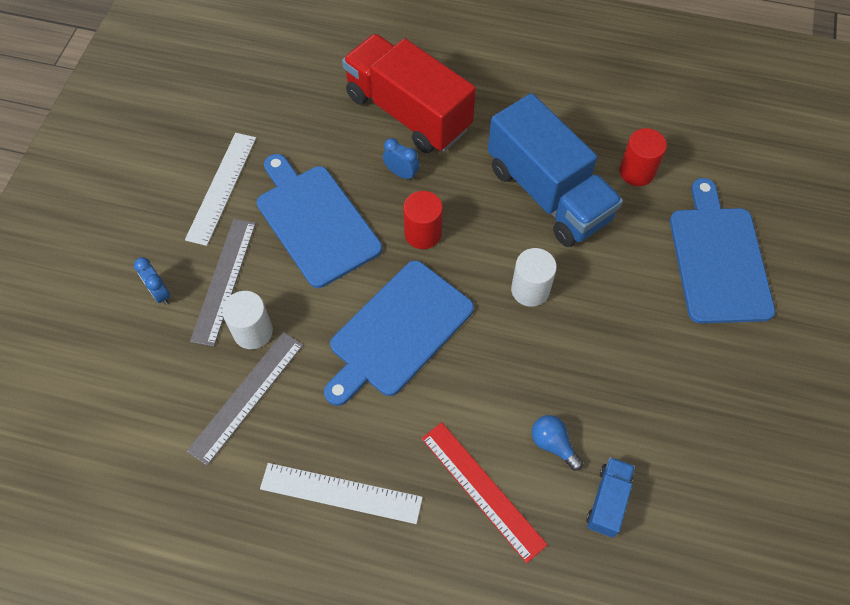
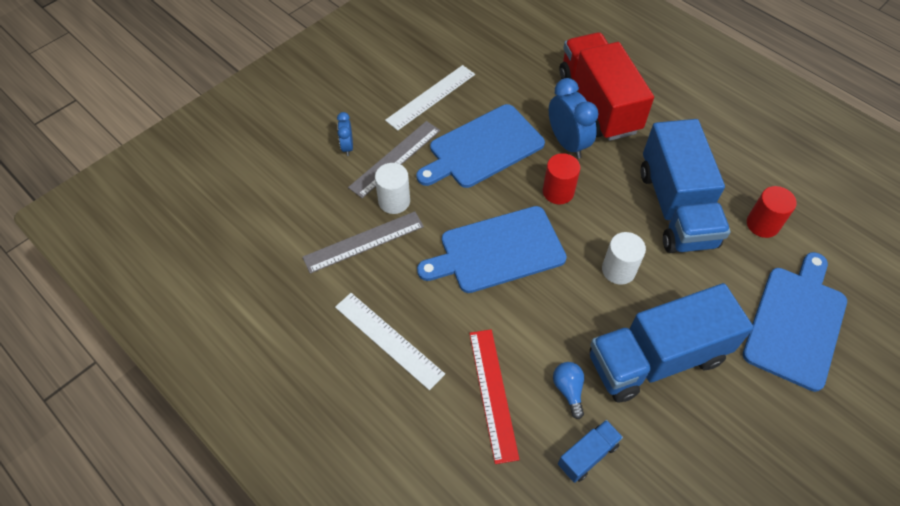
camera: 30 degrees right, 5 degrees down
blue cutting board [257,154,382,288] -> blue cutting board turned 120 degrees counterclockwise [417,104,545,188]
blue clock [383,138,420,181] -> blue clock [549,78,599,159], size x1.85
none -> blue truck [590,283,754,403]

